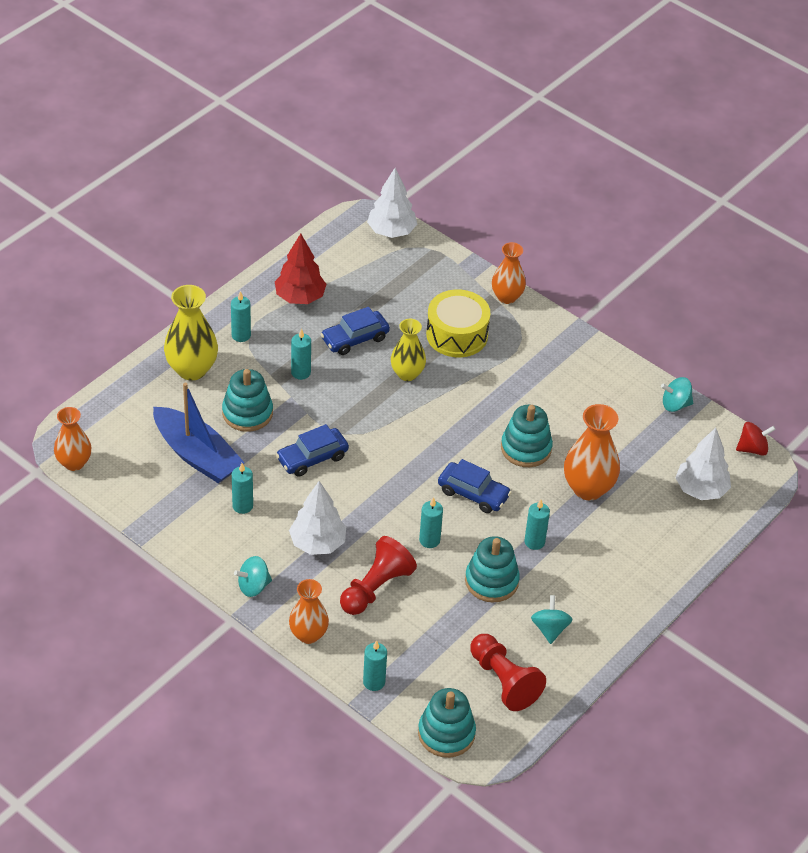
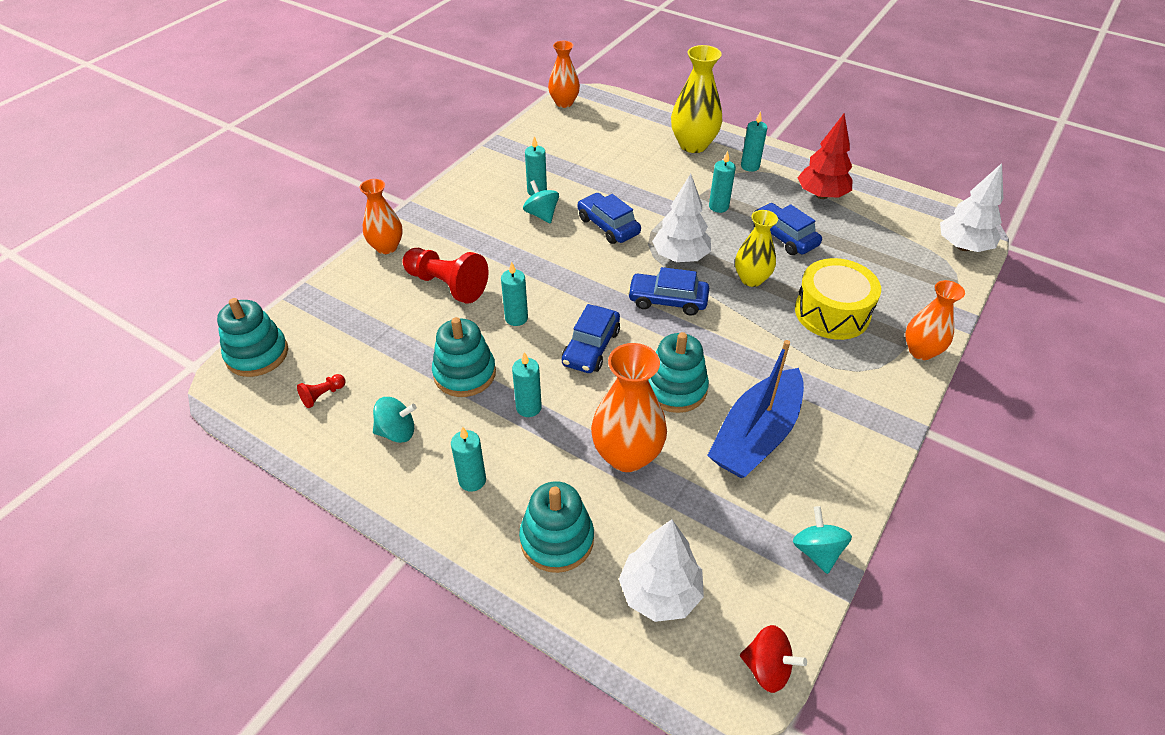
camera: 85 degrees right, 0 degrees up
blue boat [153,383,245,483] -> blue boat moved to [707,340,804,478]
turquoise stacking toy [222,369,273,432] -> turquoise stacking toy moved to [519,481,594,573]
turquoise spinning top [234,556,272,597] -> turquoise spinning top moved to [523,180,559,224]
white tree [289,481,346,555] -> white tree moved to [652,174,711,262]
turquoise candle [363,640,387,691] -> turquoise candle moved to [451,426,486,492]
red pawn [470,634,546,711] -> red pawn [297,374,345,408], size x0.46
red spinning top [736,422,776,456] -> red spinning top turned 45 degrees counterclockwise [740,625,807,693]
none -> blue car [628,267,709,315]

